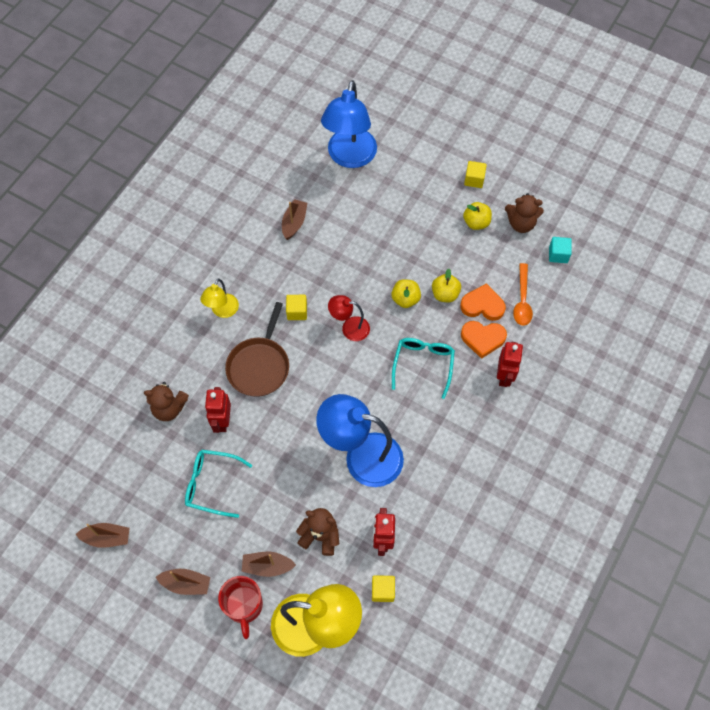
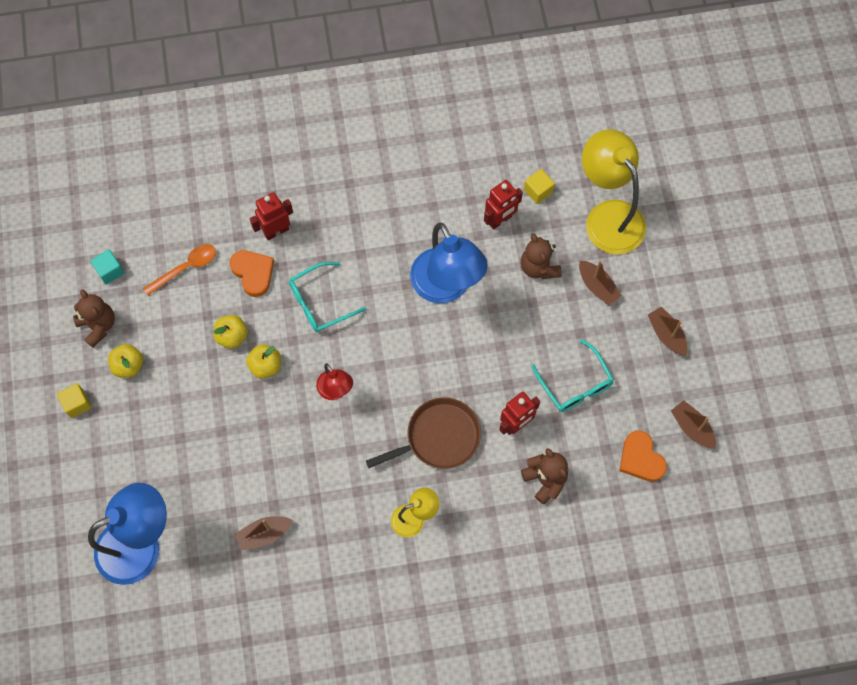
camera: 130 degrees left, 5 degrees up
red mug [218,576,263,639] -> none
yellow cube [286,295,307,320] -> none
orange heart [460,283,506,321] -> orange heart moved to [619,431,667,482]

